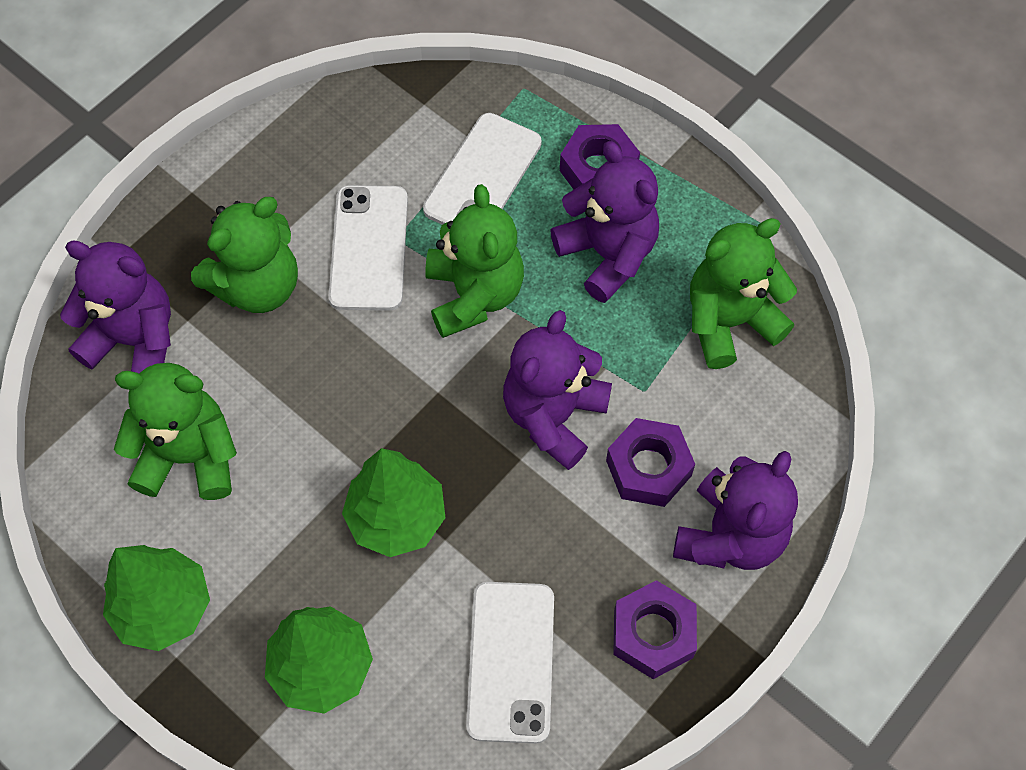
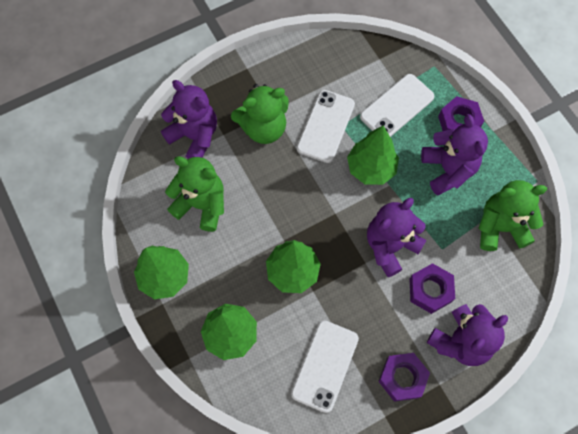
camera: 20 degrees right, 5 degrees up
green teddy bear [425,184,524,338] -> green tree [347,126,399,185]

